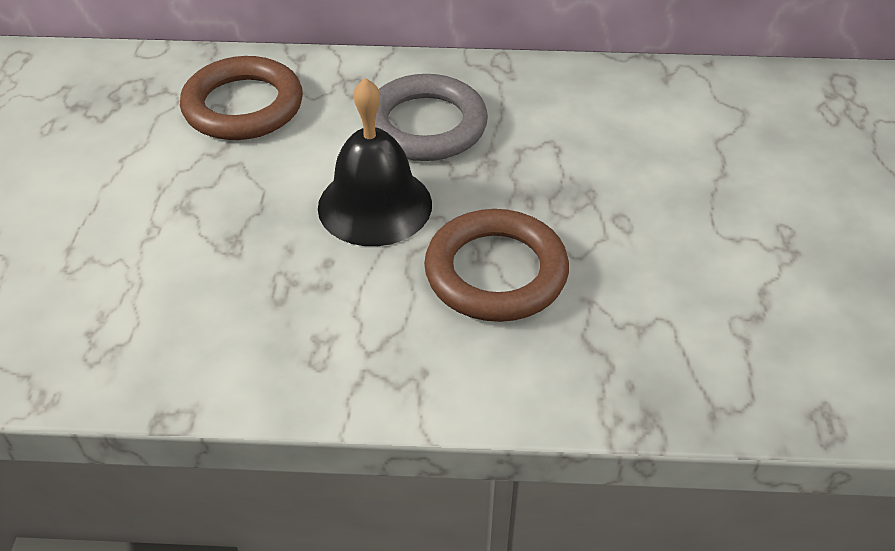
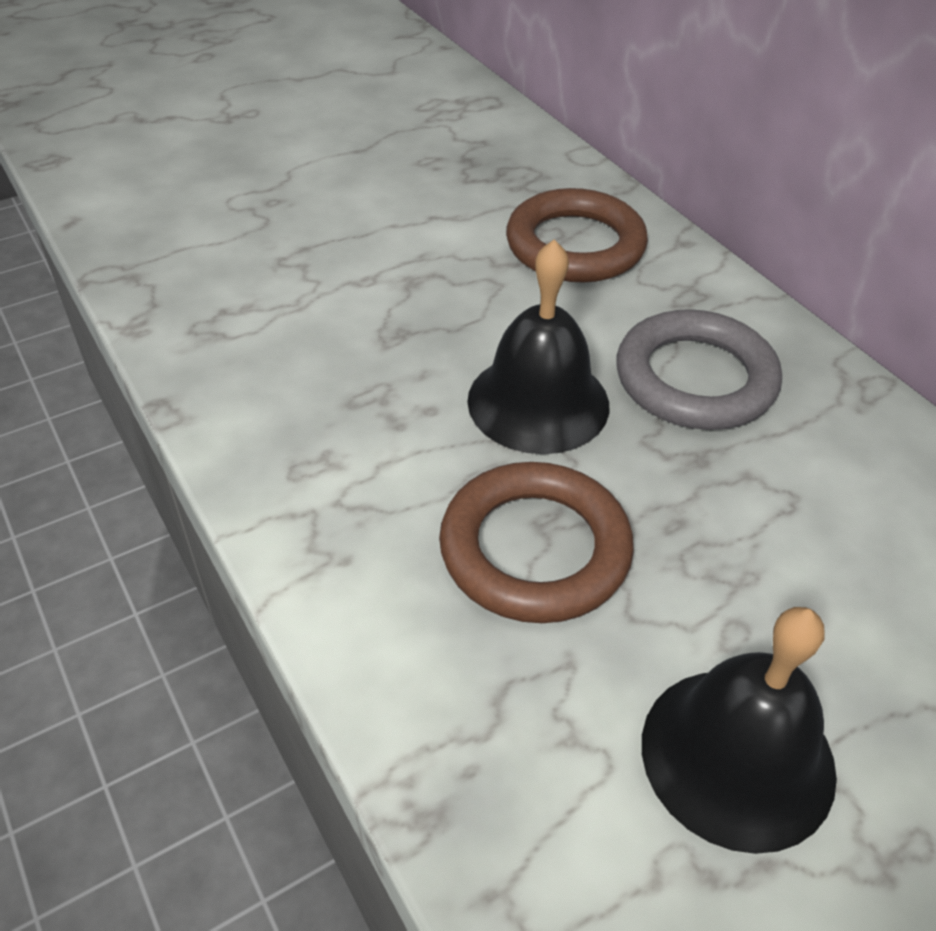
camera: 55 degrees right, 0 degrees up
none -> black bell [642,607,837,854]

